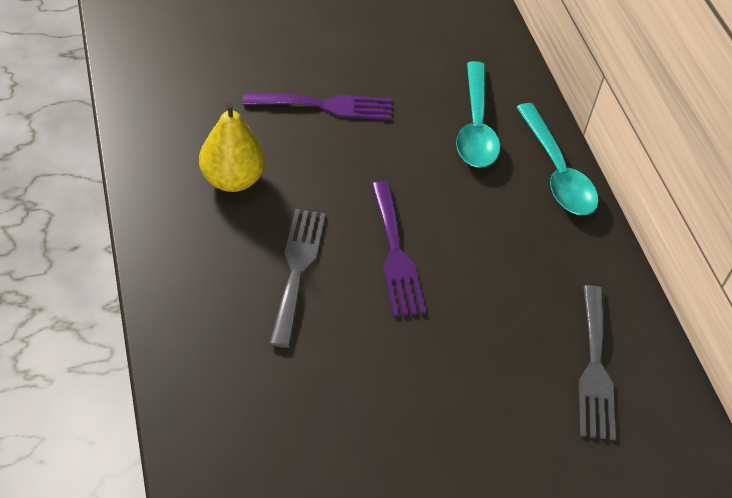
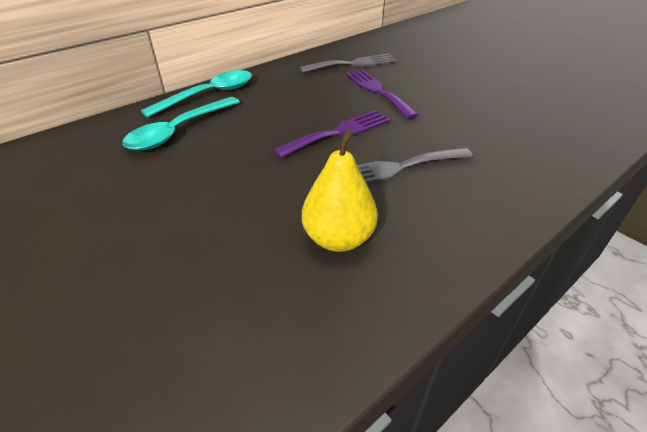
camera: 110 degrees left, 10 degrees down
purple fork [243,92,392,120] -> purple fork moved to [346,69,419,119]
turquoise spoon [456,61,500,168] -> turquoise spoon turned 150 degrees clockwise [122,97,240,150]

